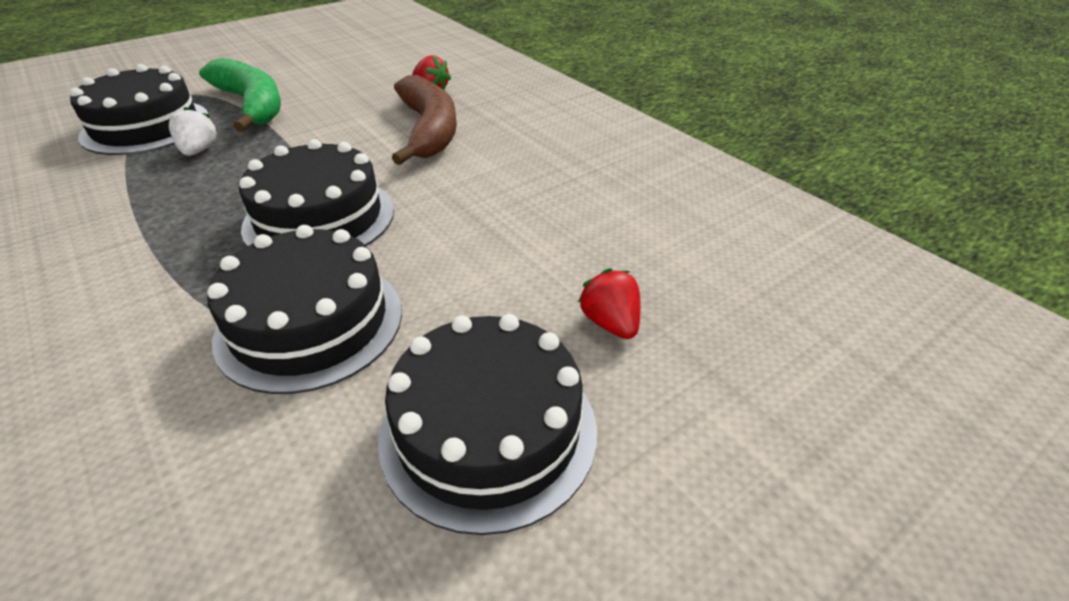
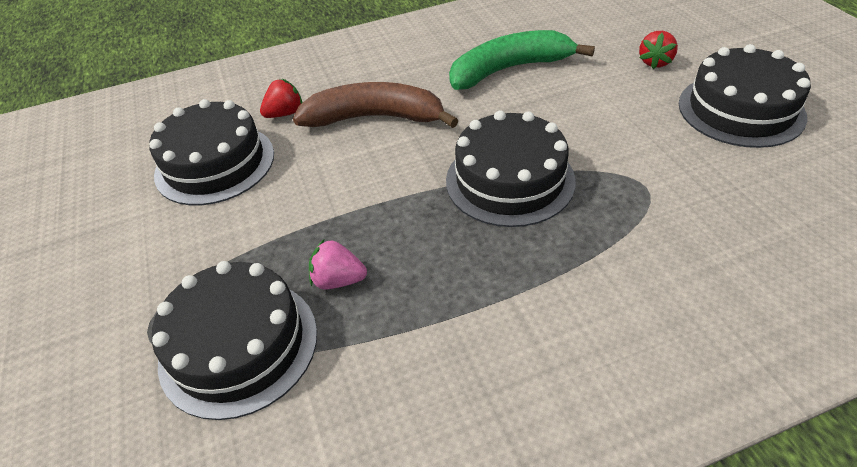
camera: 70 degrees left, 5 degrees up
white strawberry [169,107,217,156] -> pink strawberry [309,240,367,289]
green banana [199,58,281,132] -> green banana moved to [449,30,595,90]
black cake [207,225,402,394] -> black cake moved to [149,99,274,205]
red strawberry [578,268,641,339] -> red strawberry turned 60 degrees counterclockwise [639,31,678,69]

